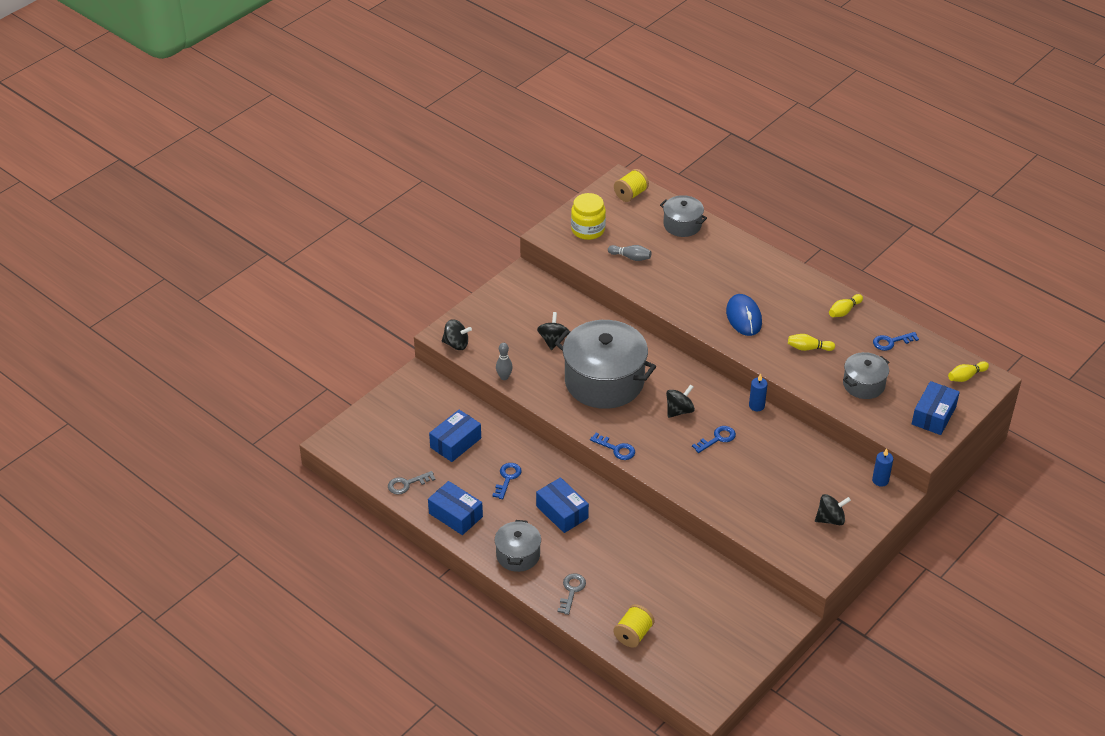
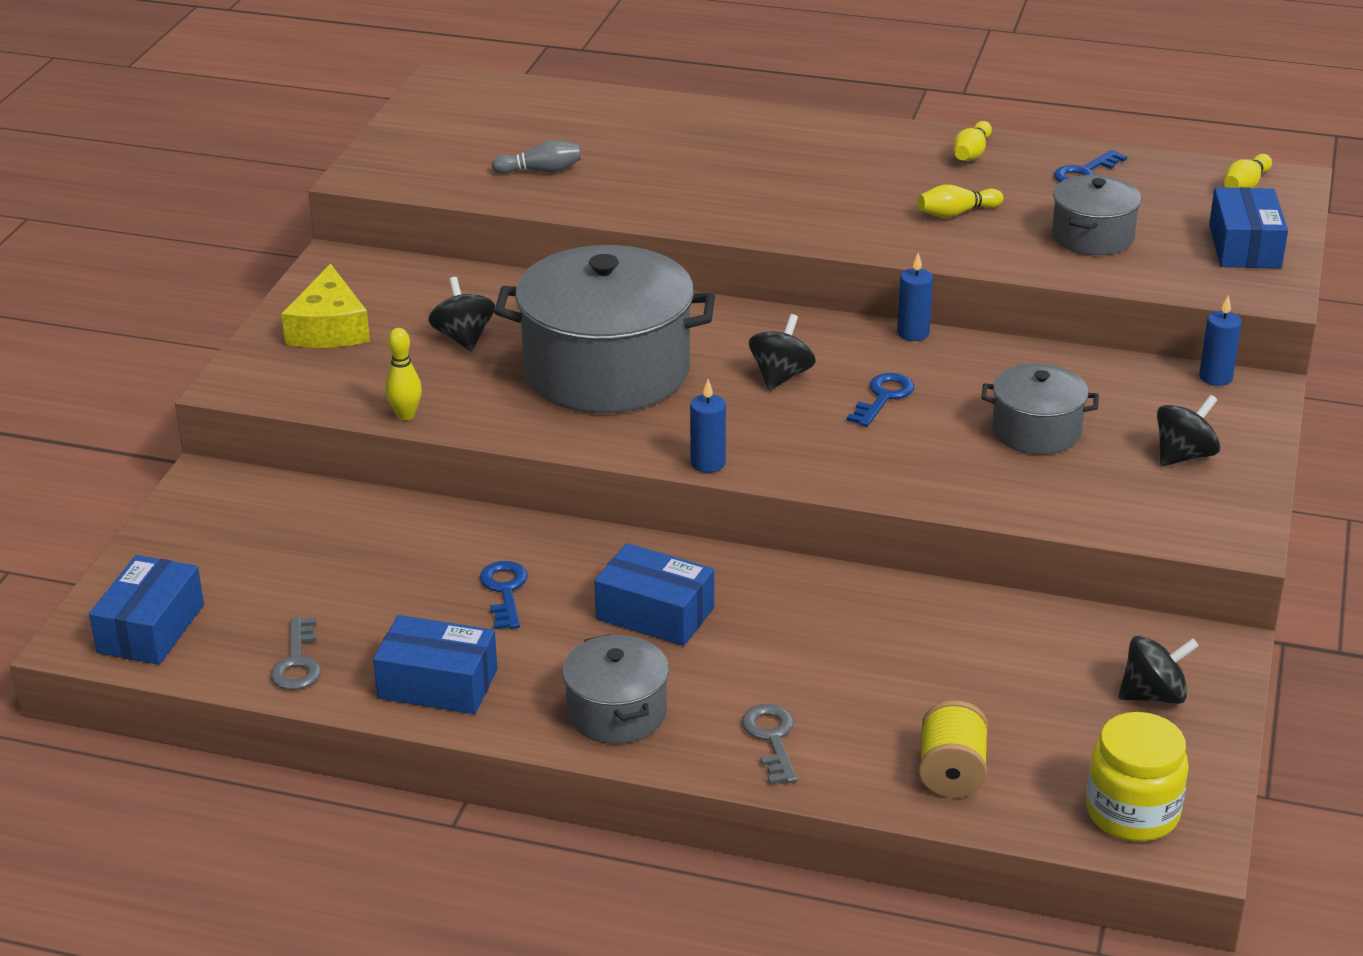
camera: 25 degrees left, 10 degrees down
grey key [388,471,436,495] -> grey key turned 45 degrees counterclockwise [270,617,321,690]
blue box [429,410,481,462] -> blue box moved to [89,555,204,665]
black spinning top [442,319,472,350] -> black spinning top moved to [1118,636,1199,704]
grey bowling pin [496,343,513,380] -> yellow bowling pin [385,328,422,420]
yellow jar [571,193,606,240] -> yellow jar moved to [1086,712,1189,842]
blue key [590,433,635,460] -> blue candle [690,379,726,473]
yellow spool [614,169,649,202] -> none
grey pot [660,195,707,237] -> grey pot moved to [981,363,1099,455]
blue mouse [726,294,762,336] -> none
none -> yellow cheese [281,264,370,348]

